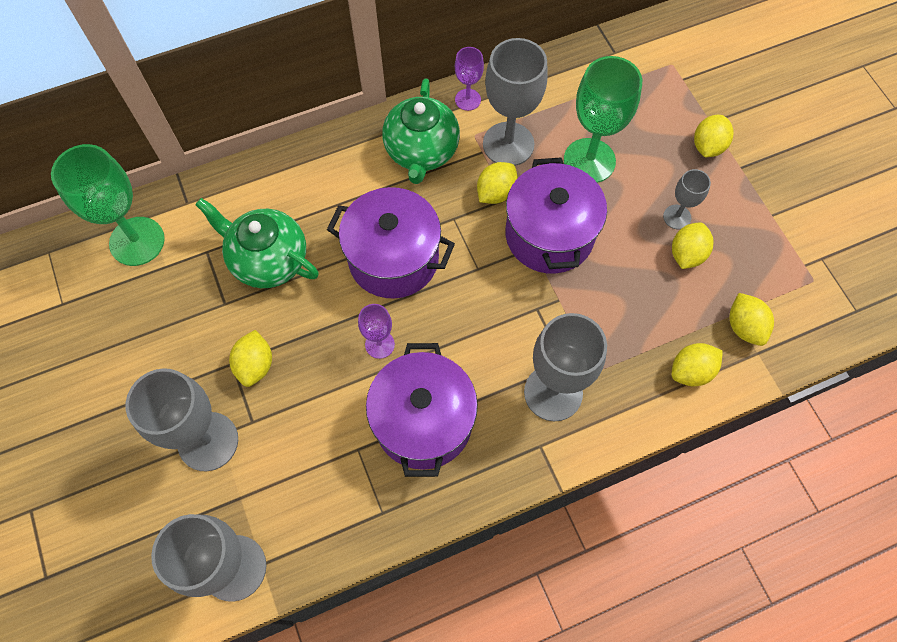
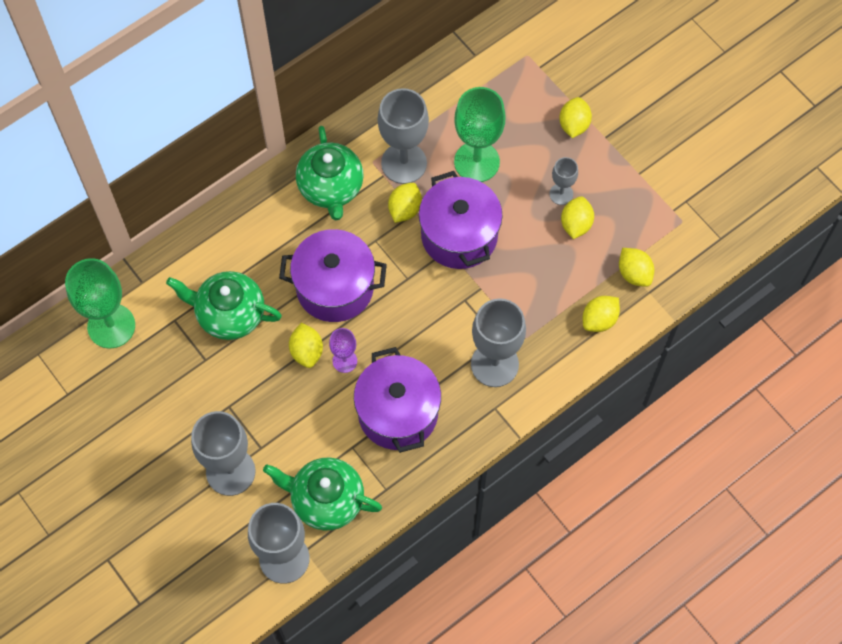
camera: 15 degrees left, 0 degrees up
yellow lemon [229,330,272,387] -> yellow lemon moved to [289,323,323,368]
purple goblet [455,47,484,111] -> none
none -> green teapot [263,457,382,530]

